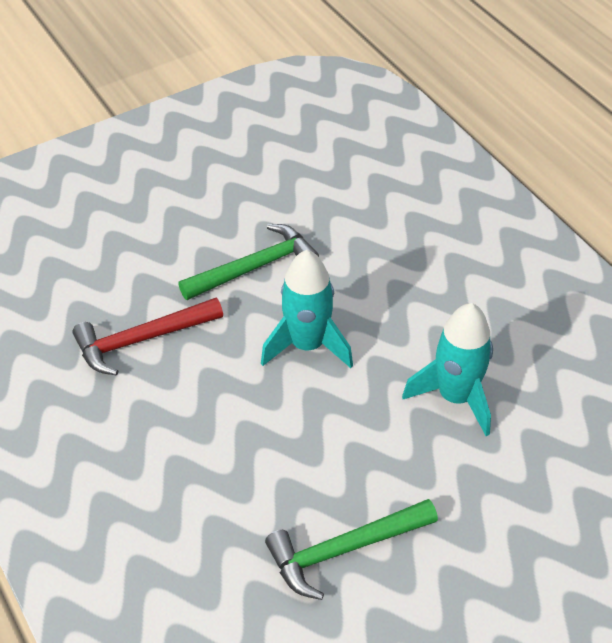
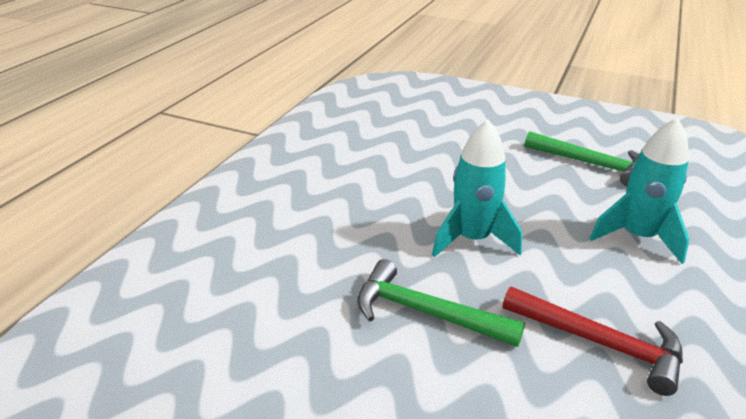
camera: 125 degrees left, 15 degrees down
turquoise rocket [402,303,493,436] -> turquoise rocket moved to [589,117,690,264]

